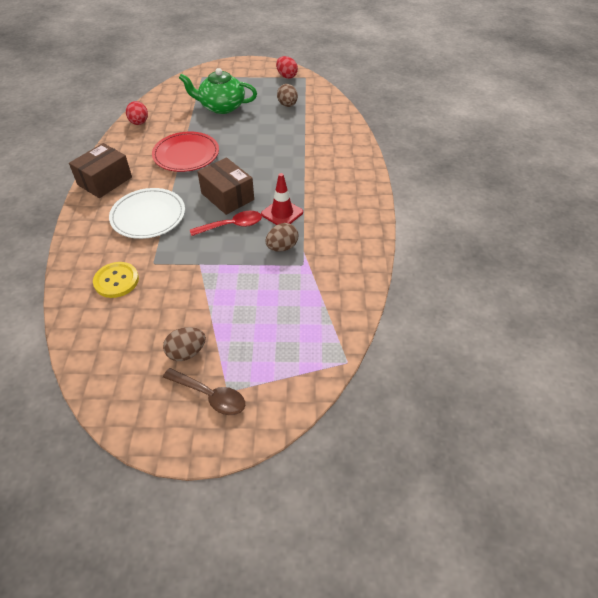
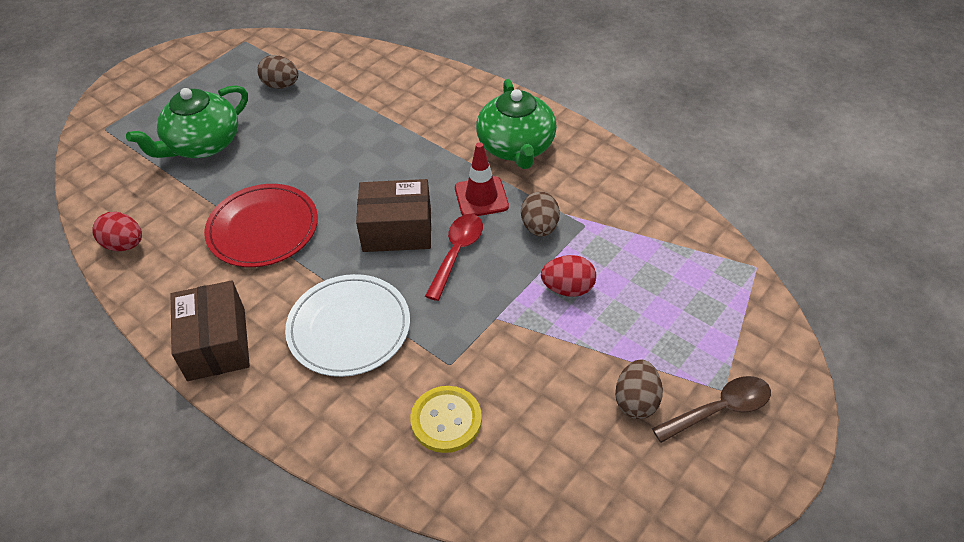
camera: 50 degrees left, 0 degrees up
red egg [276,56,298,79] -> red egg moved to [541,255,596,297]
none -> green teapot [476,79,557,169]

